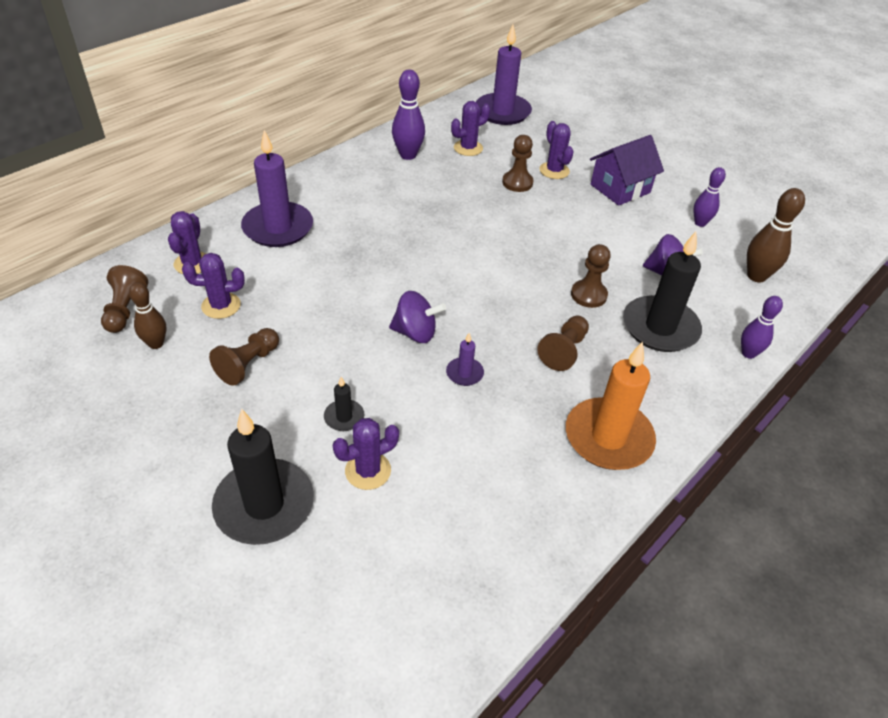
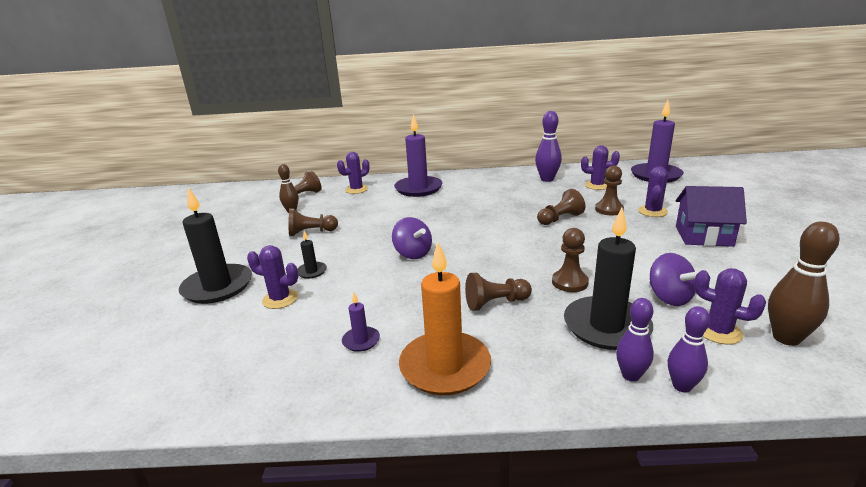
camera: 50 degrees right, 20 degrees down
purple cactus [182,253,245,319] -> purple cactus moved to [694,268,766,345]
purple candle [446,333,484,386] -> purple candle moved to [342,293,380,352]
purple bowling pin [693,167,726,227] -> purple bowling pin moved to [616,298,654,382]
none -> brown pawn [537,189,585,225]

